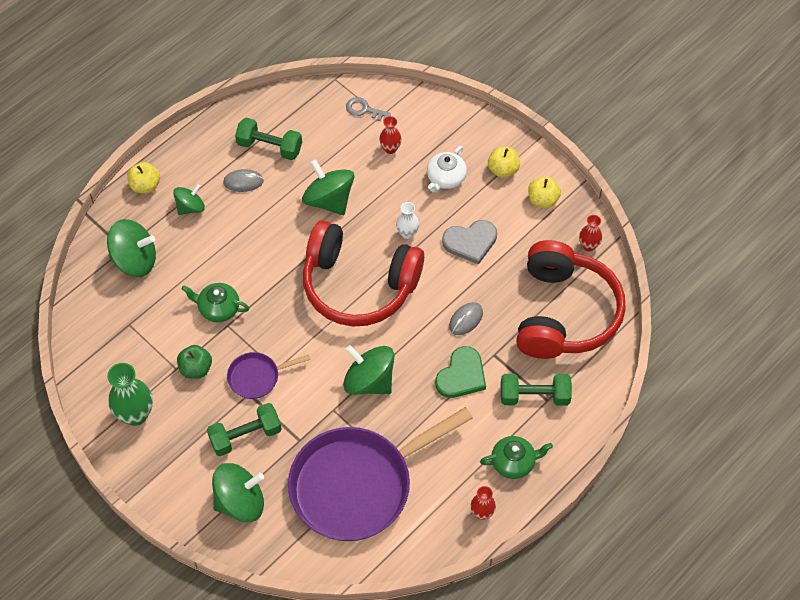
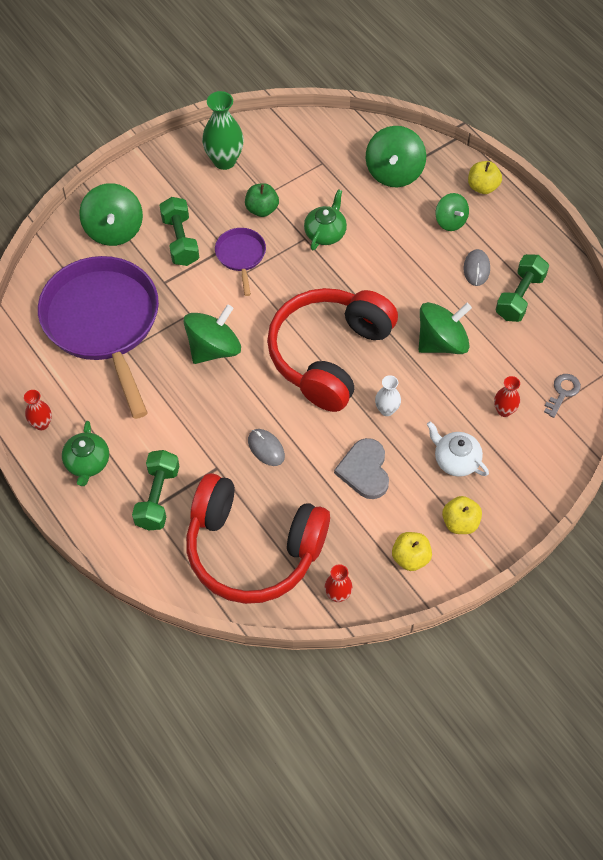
camera: 100 degrees right, 0 degrees up
green heart [435,346,486,398] -> none

